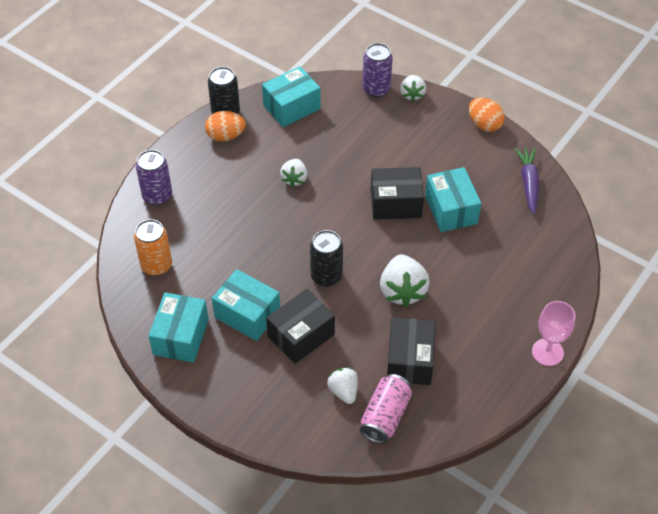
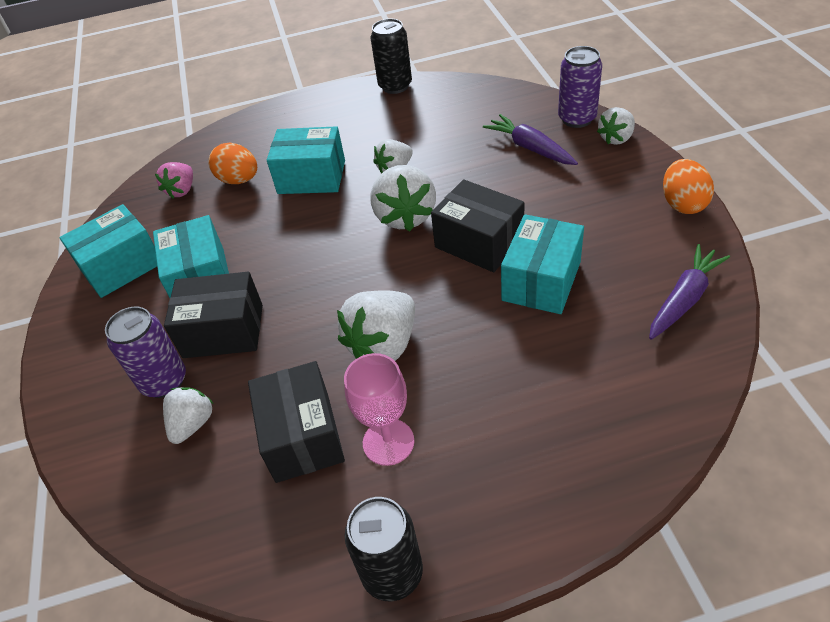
camera: 45 degrees right, 5 degrees down
orange can [134,219,172,276] -> pink strawberry [155,162,193,198]
purple can [136,150,172,206] -> purple can moved to [105,306,186,398]
orange egg [205,111,246,142] -> orange egg moved to [209,143,257,184]
turquoise box [262,66,321,127] -> turquoise box moved to [267,126,345,194]
black can [310,230,343,287] -> black can moved to [345,497,423,601]
pink can [360,374,412,444] -> none
black box [387,317,435,385] -> black box turned 60 degrees counterclockwise [248,361,345,483]
pink goblet [532,301,575,366] -> pink goblet moved to [344,353,414,466]
none -> white strawberry [370,165,436,231]
none -> purple carrot [483,114,578,165]

